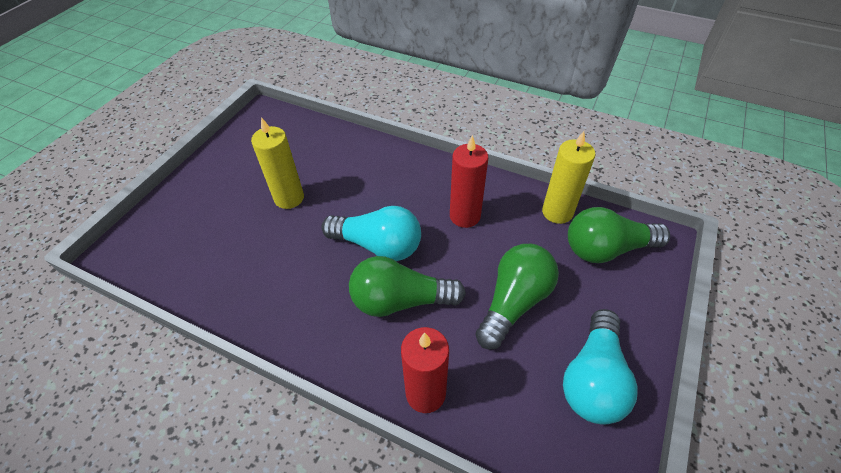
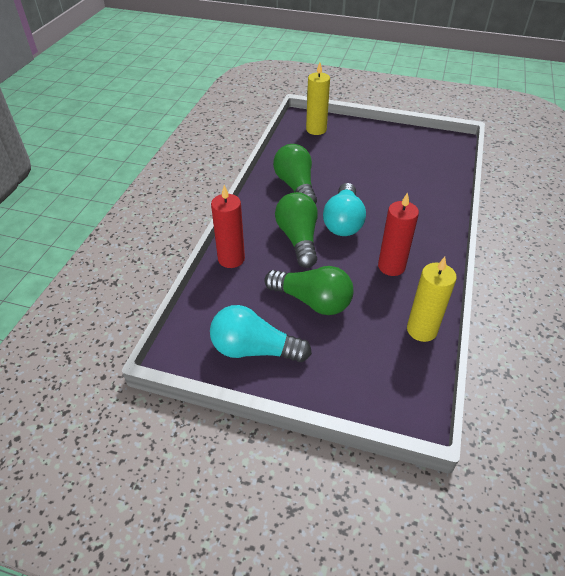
camera: 80 degrees right, 5 degrees down
yellow candle [251,117,304,209] -> yellow candle moved to [306,62,330,135]
green light bulb [568,207,670,263] -> green light bulb moved to [273,144,317,204]

